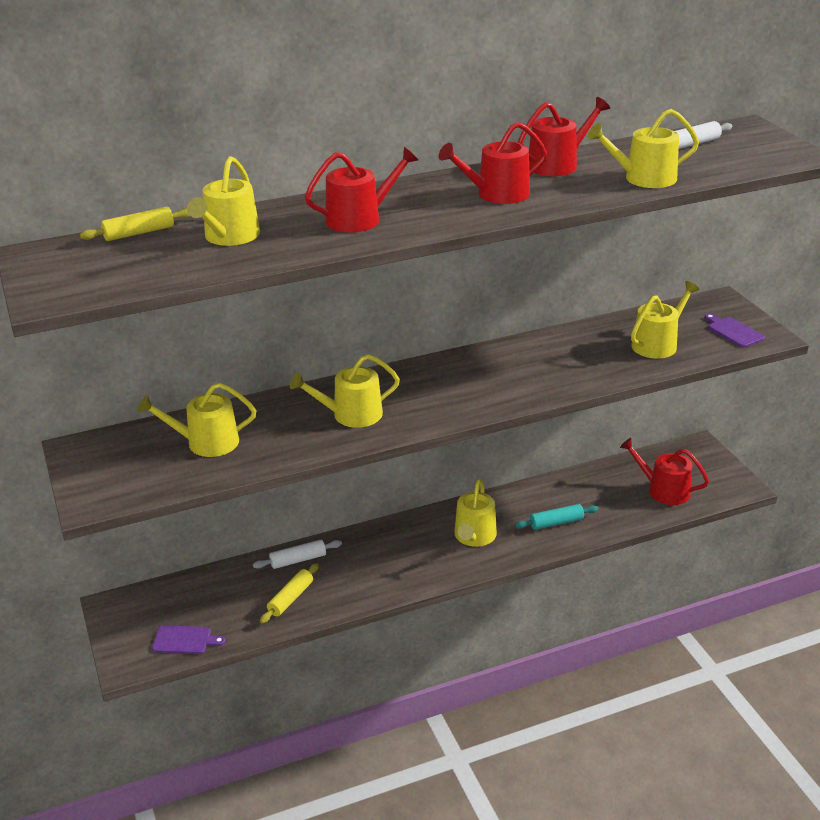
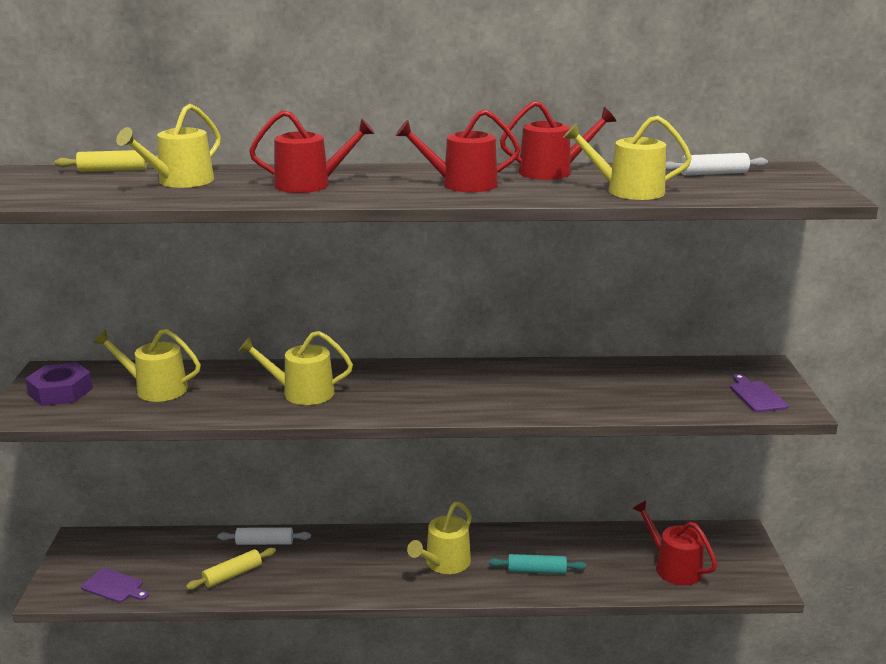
camera: 20 degrees right, 10 degrees down
yellow watering can [631,281,700,359] -> none
none -> purple nut [25,362,93,406]

